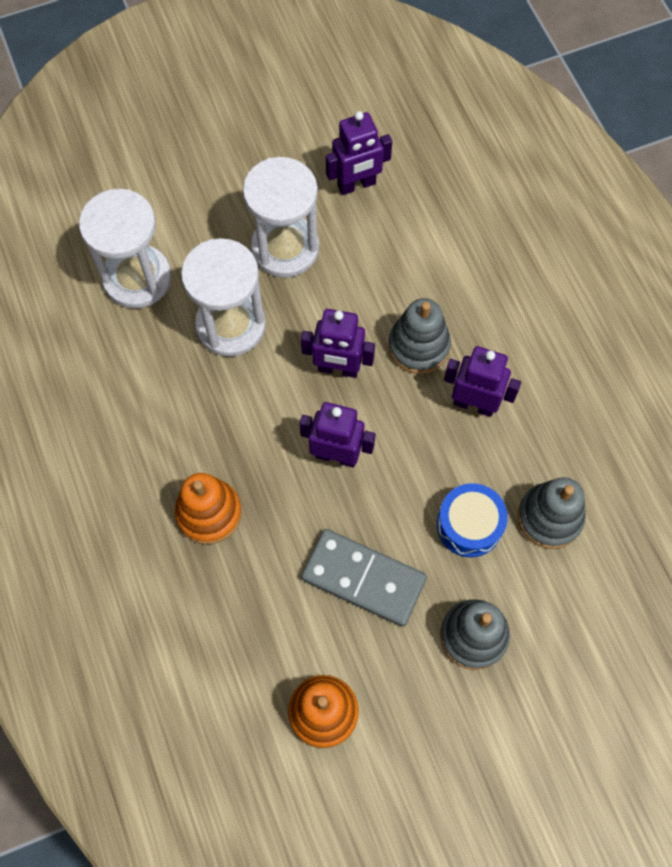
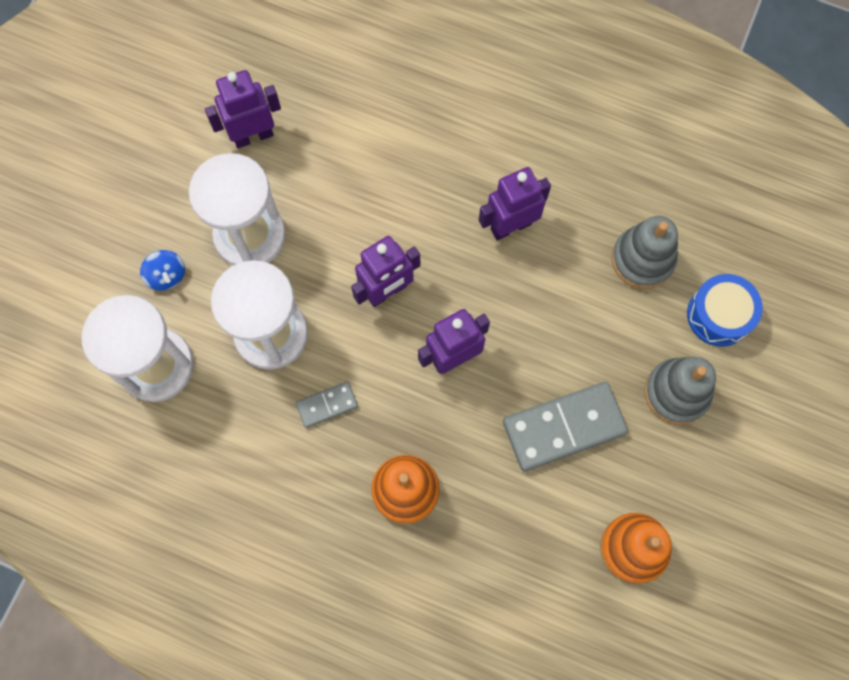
camera: 45 degrees left, 5 degrees up
purple robot [326,111,392,195] -> purple robot turned 135 degrees counterclockwise [205,70,281,149]
grey stacking toy [388,298,451,374] -> none
blue drum [437,483,508,557] -> blue drum moved to [687,274,763,347]
none -> blue spinning top [140,250,185,291]
none -> grey domino [296,382,358,428]

